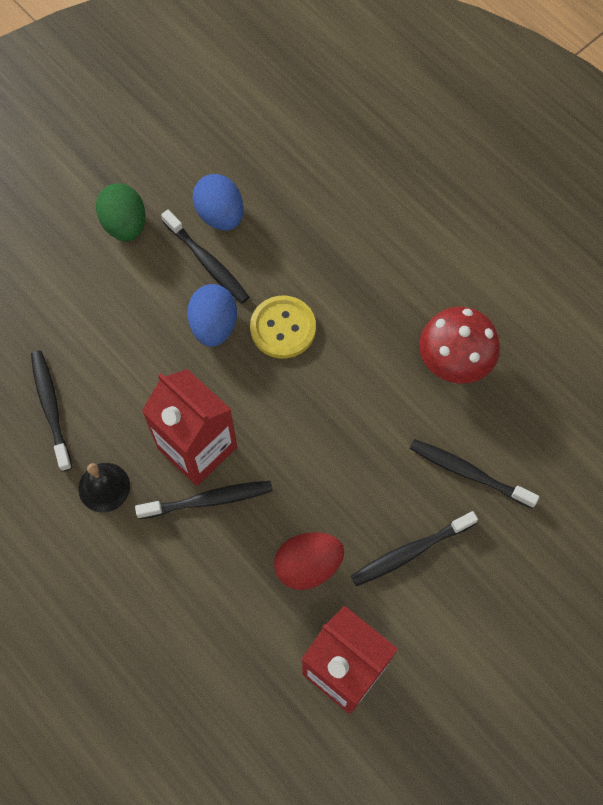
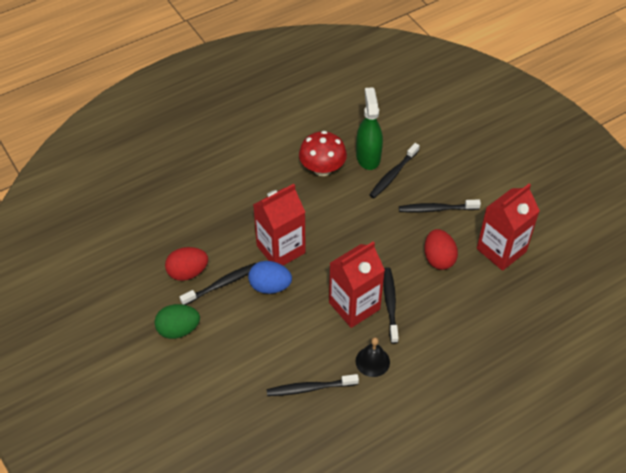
camera: 80 degrees left, 15 degrees down
blue egg [193,174,244,231] -> red egg [165,247,208,281]
yellow button [250,296,316,358] -> red carton [253,184,306,266]
black toothbrush [351,511,478,586] -> black toothbrush turned 105 degrees clockwise [399,199,481,213]
none -> green spray bottle [356,87,383,170]

